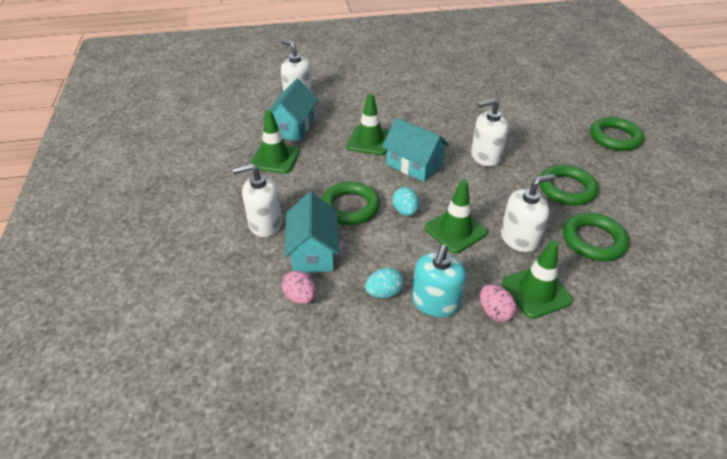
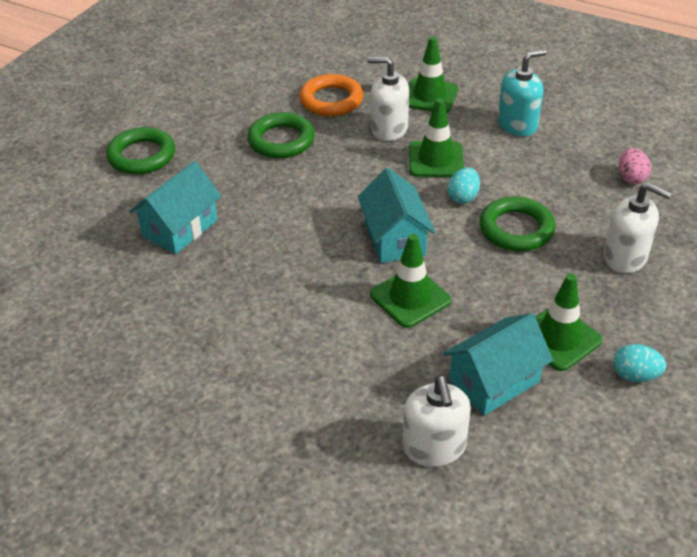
camera: 140 degrees left, 0 degrees up
turquoise house [284,192,339,273] -> turquoise house moved to [129,161,222,254]
turquoise egg [365,267,404,298] -> turquoise egg moved to [613,344,666,382]
white soap dispenser [471,99,508,167] -> none
pink egg [480,284,517,322] -> none
green ring [563,213,629,261] -> orange ring [300,74,363,116]

